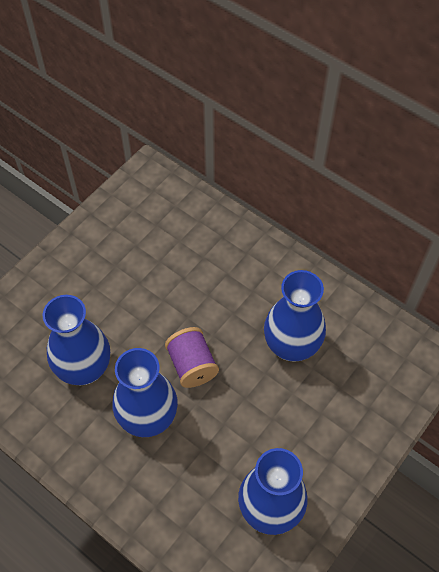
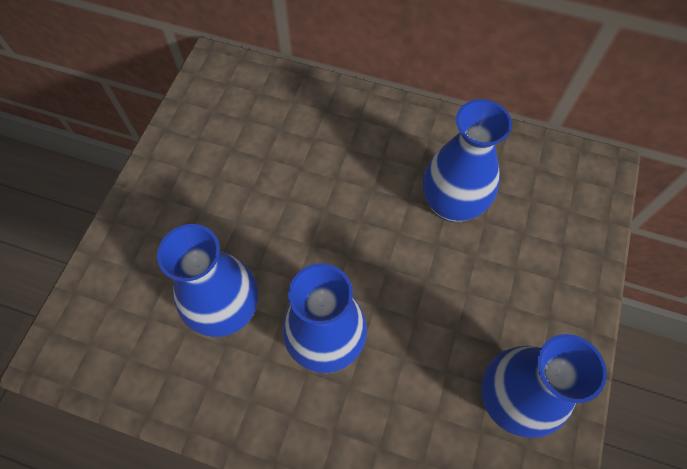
camera: 20 degrees left, 5 degrees up
purple spool [165,327,219,388] -> none

